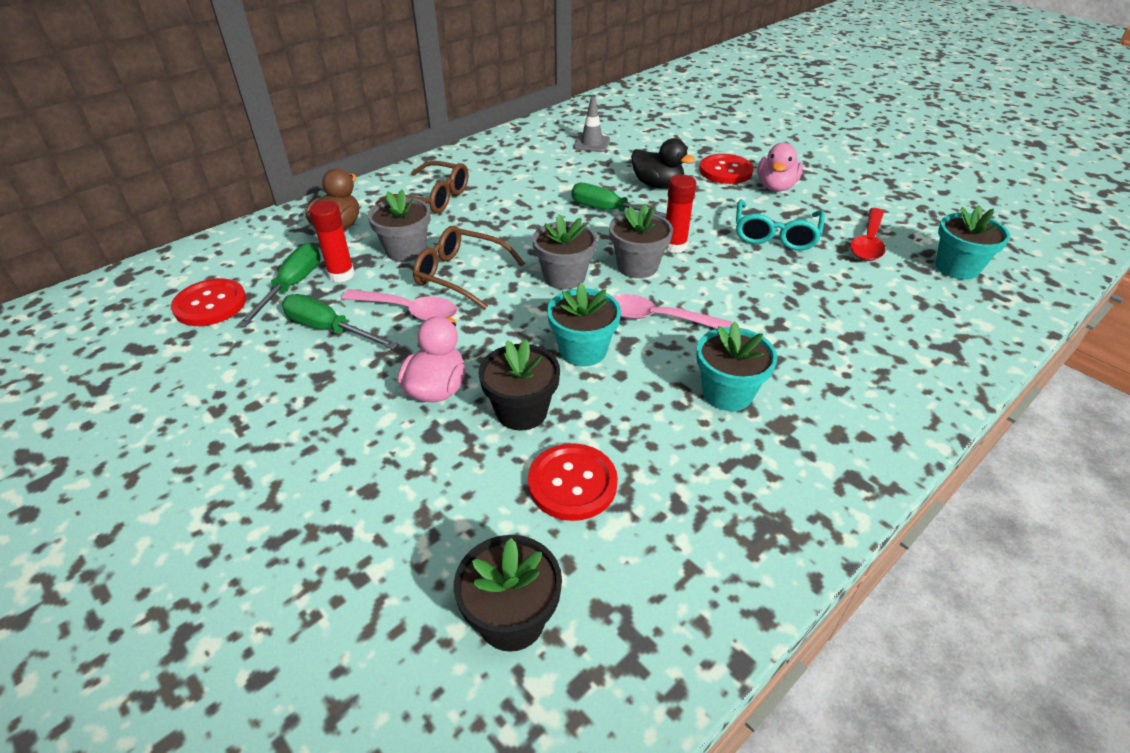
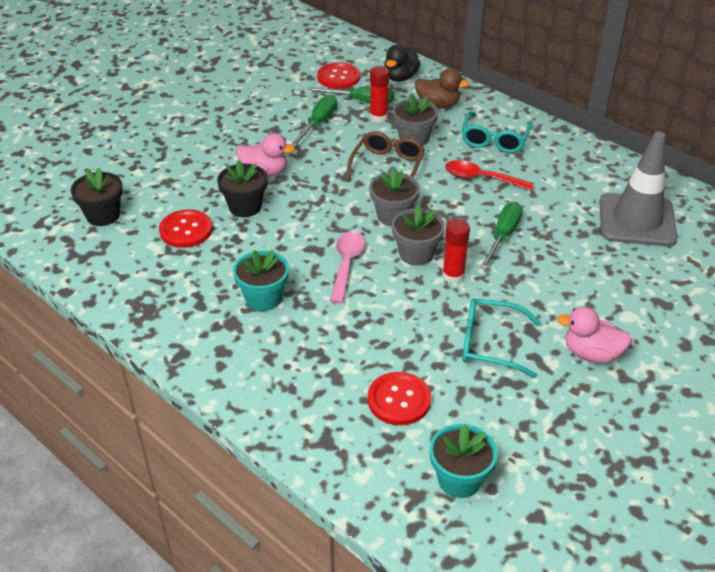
camera: 85 degrees right, 0 degrees up
pink spoon [341,289,458,321] -> none
brown glasses [375,161,468,214] -> turquoise glasses [462,111,533,153]
turquoise flower pot [547,283,621,366] -> none
grey traffic cone [573,97,610,152] -> grey traffic cone [599,132,678,247], size x2.11
black duck [631,138,696,189] -> black duck moved to [384,45,421,82]
red button [699,154,754,184] -> red button moved to [368,372,431,425]
red spoon [850,208,885,261] -> red spoon moved to [445,160,534,191]

